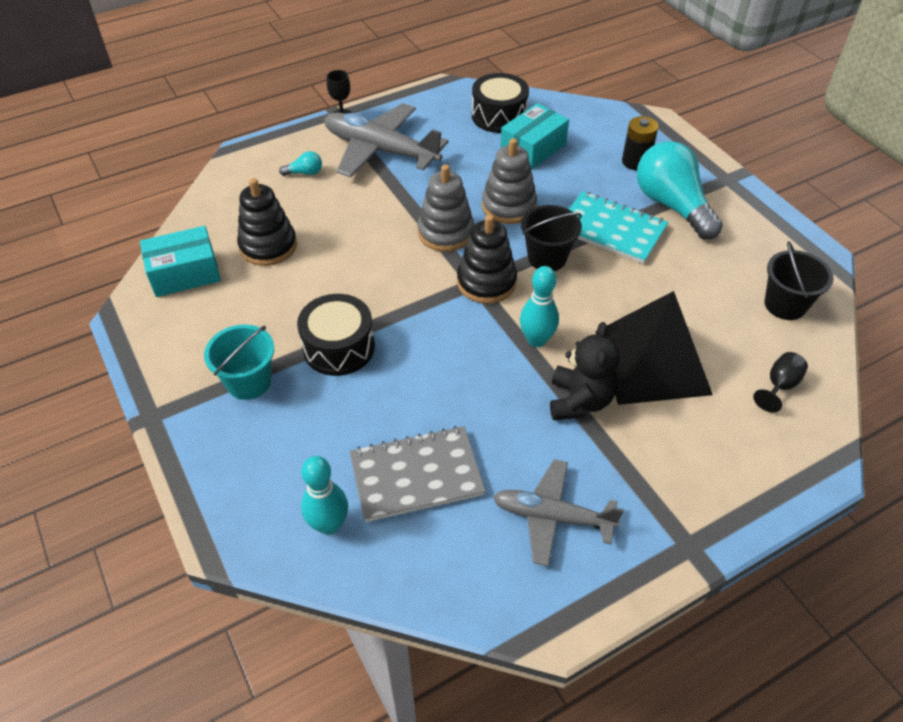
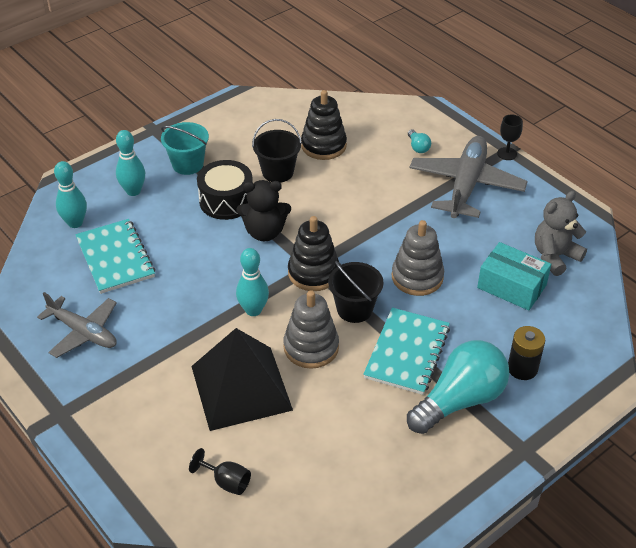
camera: 80 degrees right, 5 degrees down
turquoise box [140,226,221,297] -> none
grey notebook [349,426,486,522] -> turquoise notebook [75,219,155,294]
grey stacking toy [417,164,474,252] -> grey stacking toy moved to [283,290,339,369]
black drum [472,73,529,133] -> grey teddy bear [535,191,587,276]
grey plane [493,459,624,566] -> grey plane turned 120 degrees clockwise [37,292,117,358]
black teddy bear [550,322,620,420] -> black teddy bear moved to [236,180,291,241]
black bucket [764,241,834,320] -> black bucket moved to [252,119,302,183]
none -> turquoise bowling pin [116,130,145,196]

